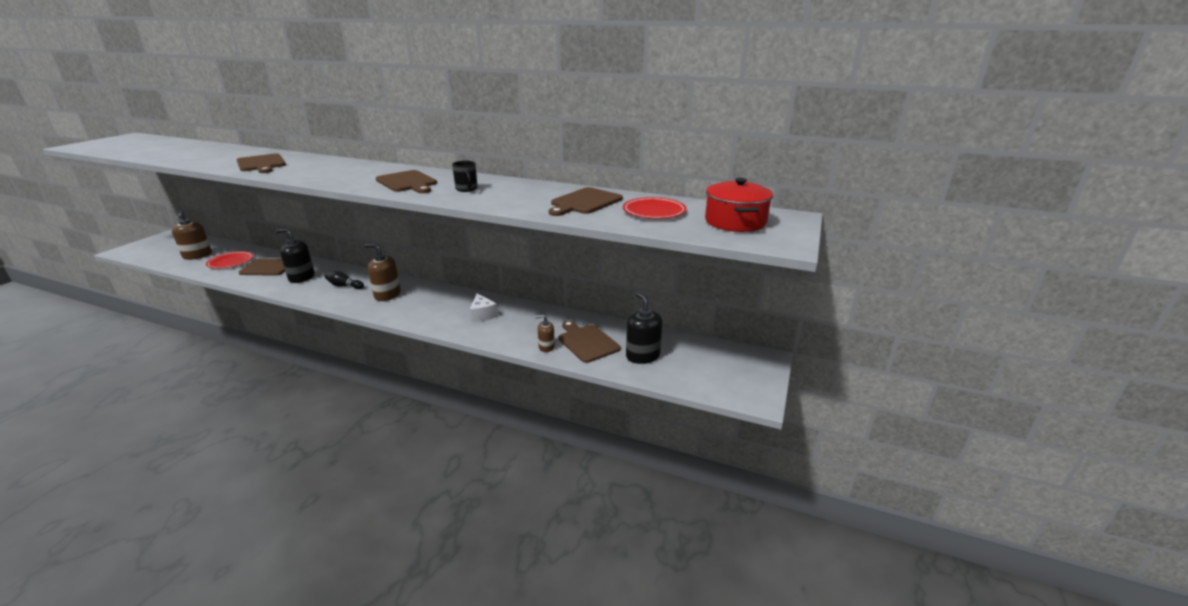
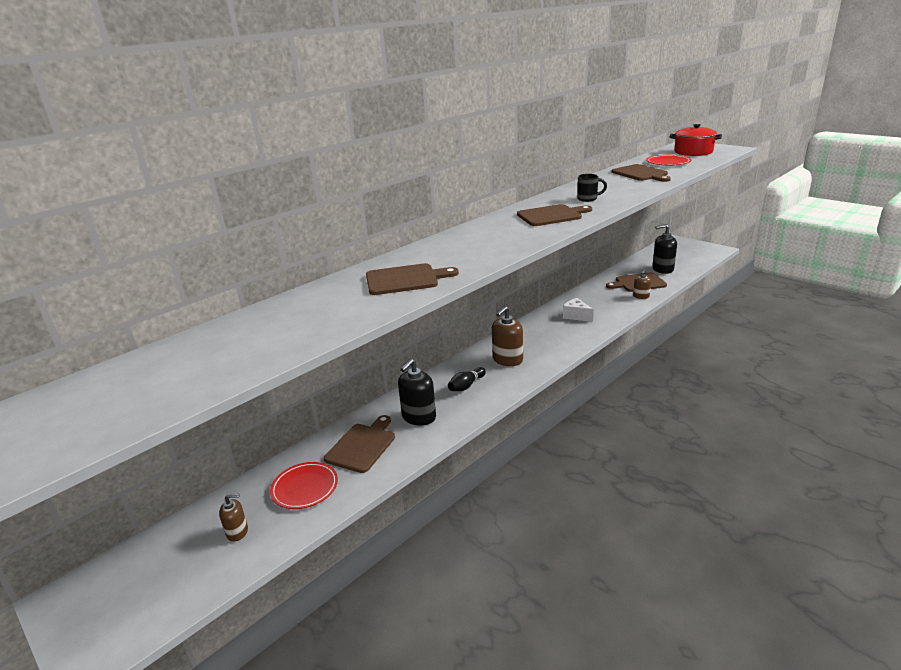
camera: 65 degrees left, 0 degrees up
brown soap dispenser [172,211,212,260] -> brown soap dispenser [219,494,248,542], size x0.58
white cheese [470,293,498,322] -> white cheese turned 135 degrees counterclockwise [563,298,594,322]

